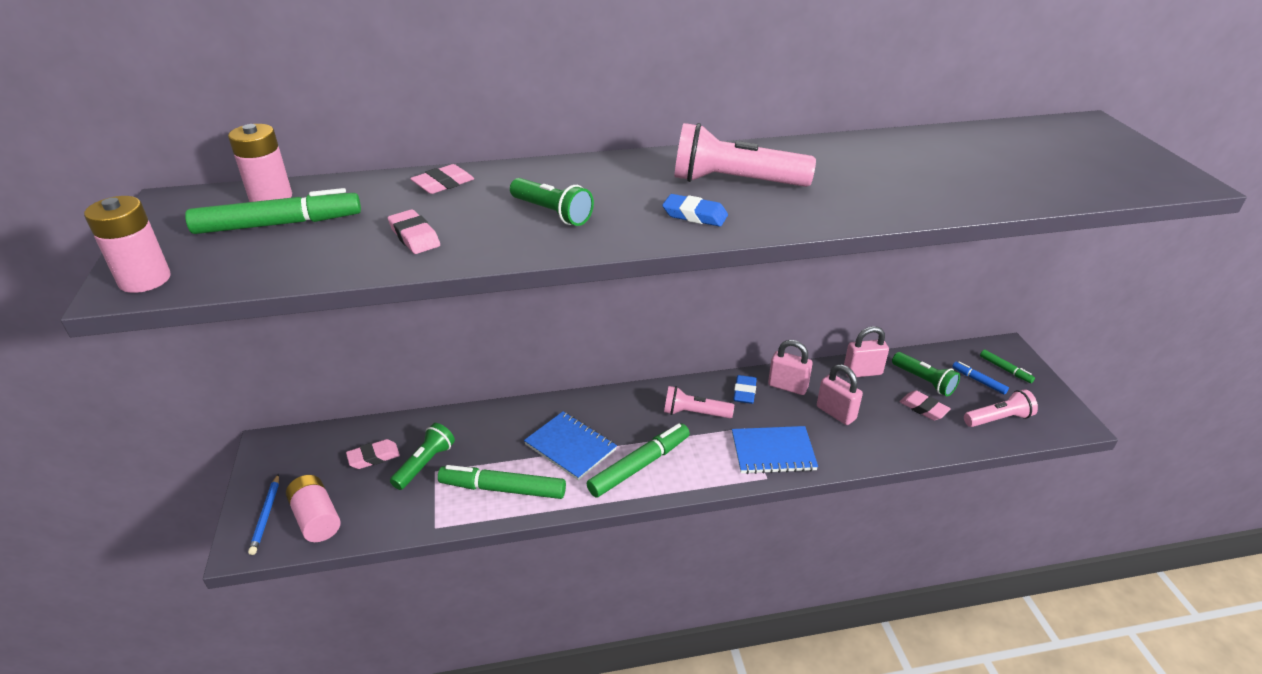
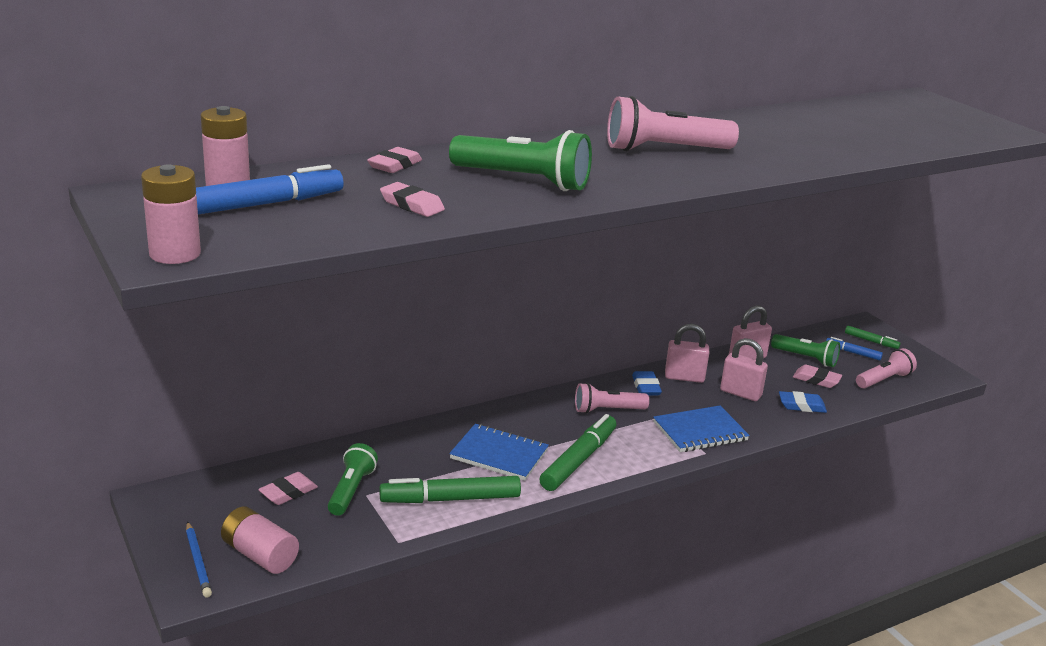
camera: 20 degrees left, 10 degrees down
green marker [185,188,361,234] -> blue marker [196,164,344,215]
green flashlight [510,178,594,226] -> green flashlight [449,130,592,191], size x1.55
blue eraser [662,194,728,227] -> blue eraser moved to [779,391,827,413]

